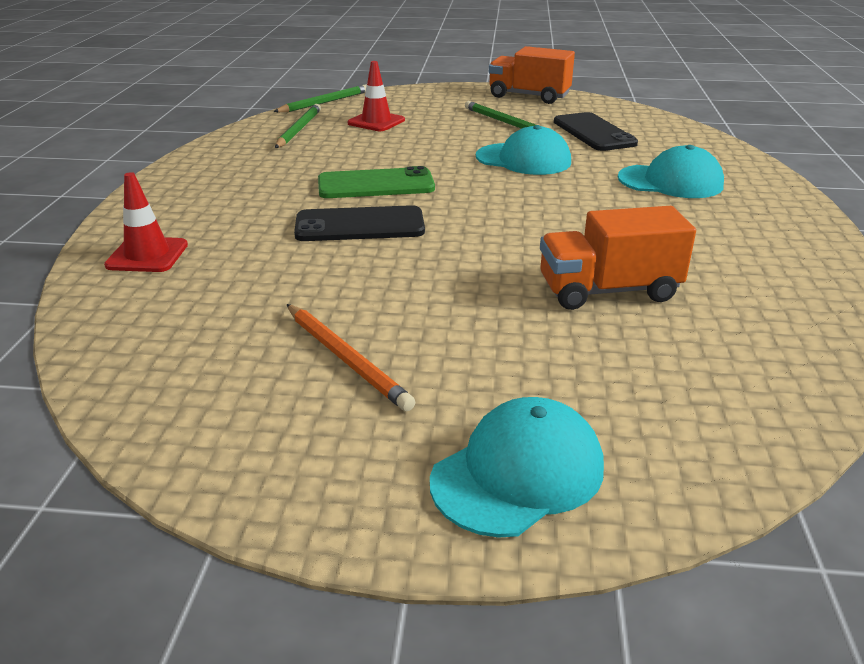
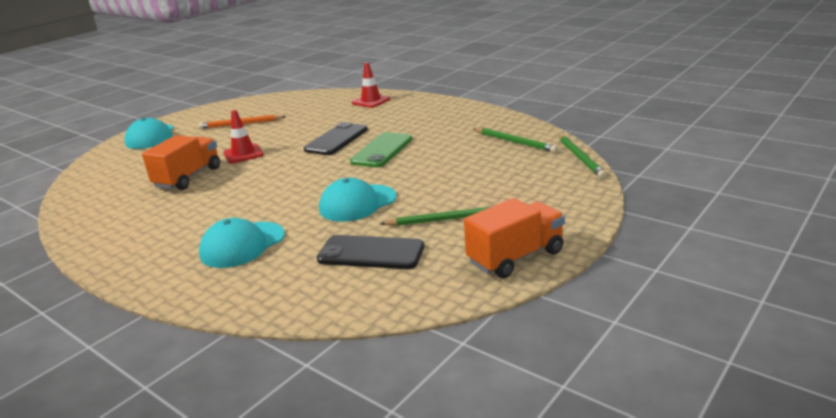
camera: 125 degrees right, 5 degrees down
red traffic cone [348,61,405,131] -> red traffic cone moved to [223,110,264,164]

